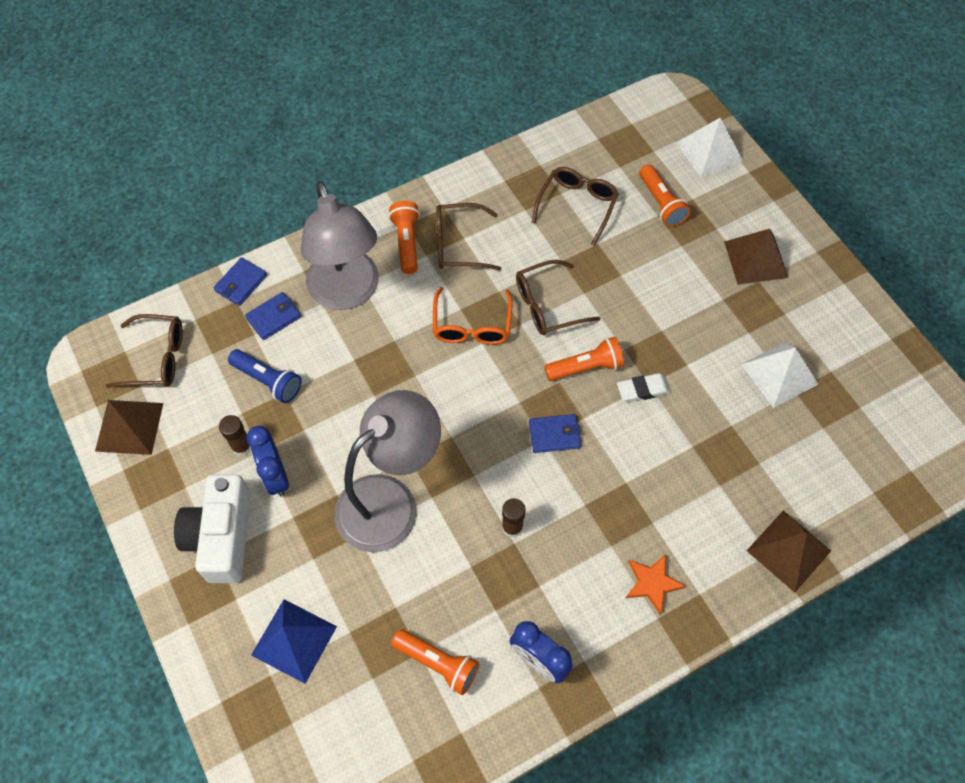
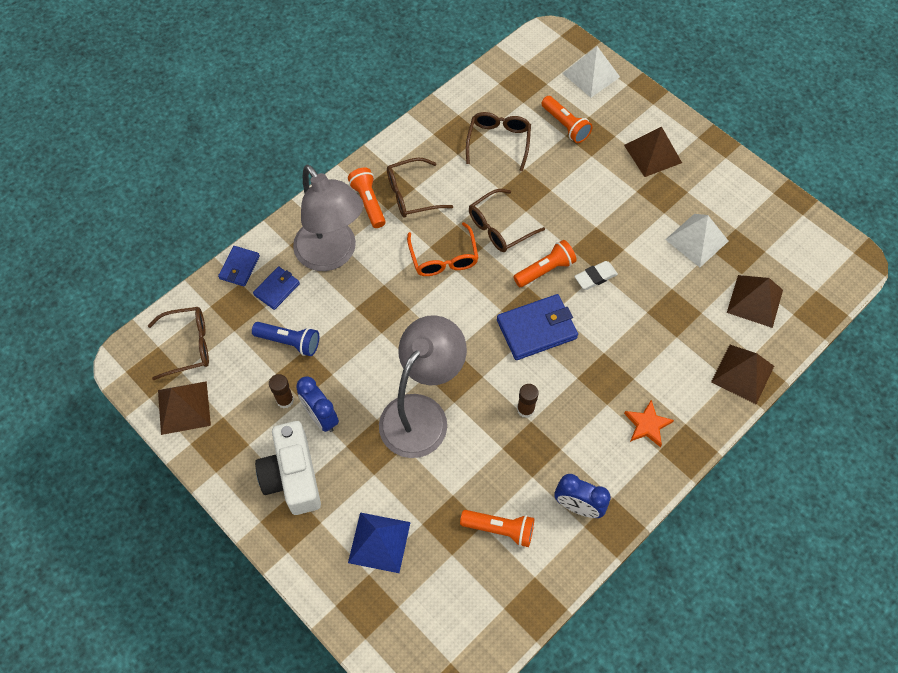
camera: 15 degrees left, 0 degrees up
blue wallet [529,414,581,453] -> blue wallet [497,294,578,360], size x1.72
none -> brown pyramid [727,275,783,328]

